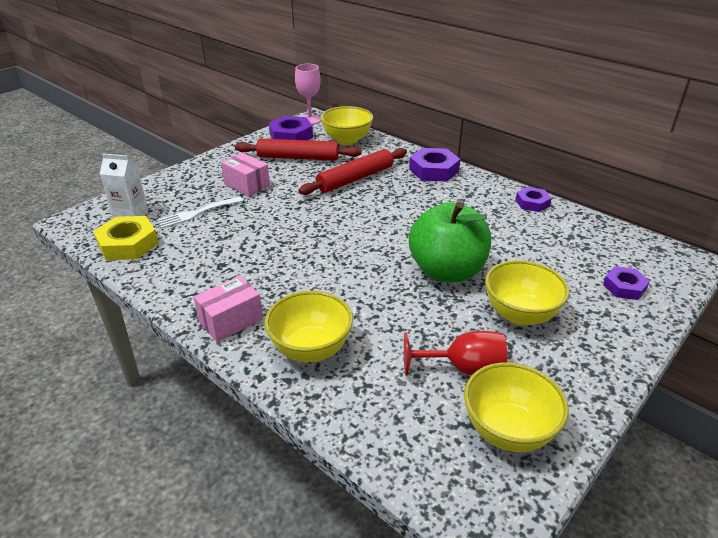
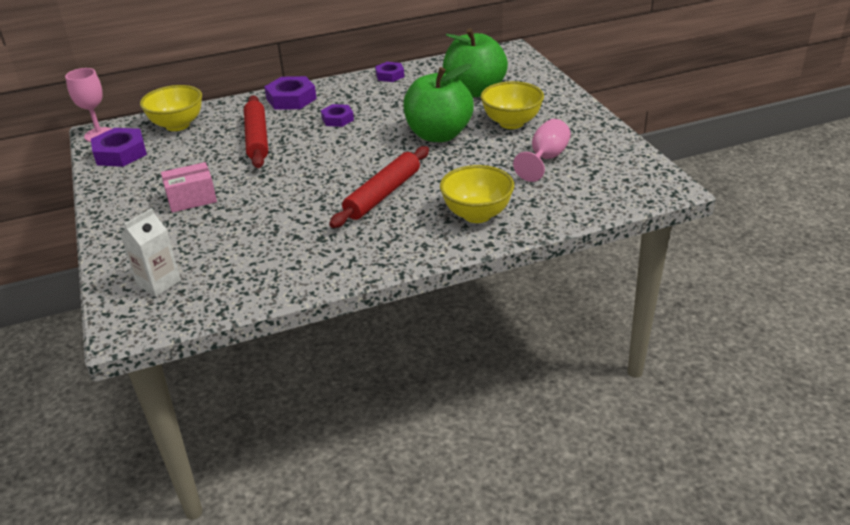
camera: 60 degrees left, 0 degrees up
yellow nut [93,216,159,260] -> none
white fork [157,196,243,228] -> none
pink box [194,276,263,342] -> none
red rolling pin [235,139,361,161] -> red rolling pin moved to [329,146,429,228]
red goblet [404,331,507,376] -> pink goblet [513,119,571,182]
yellow bowl [464,362,569,452] -> none
purple nut [603,266,650,300] -> purple nut moved to [321,104,354,127]
none -> green apple [443,28,508,97]

